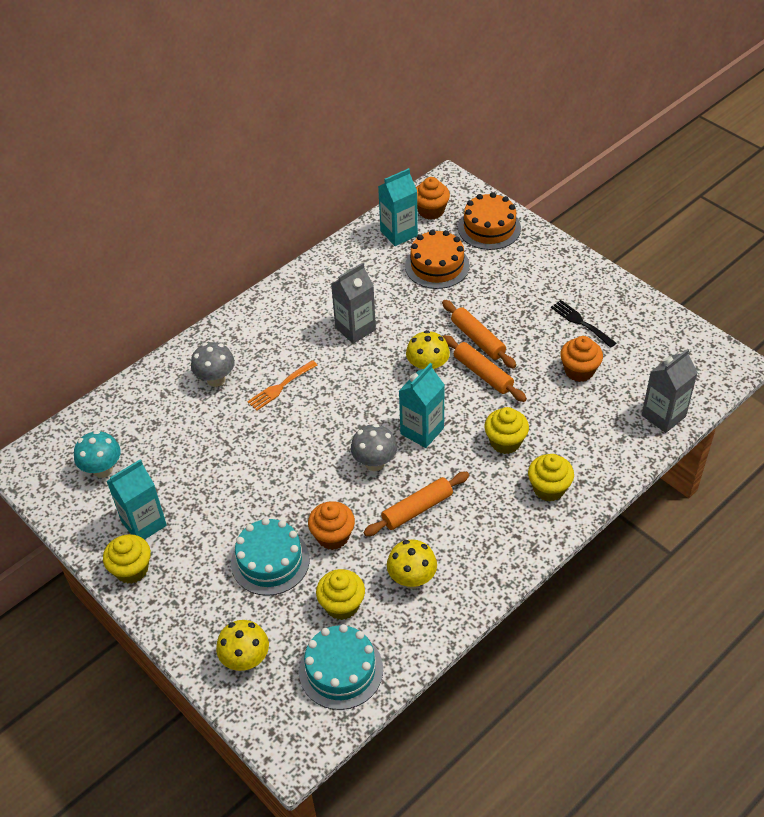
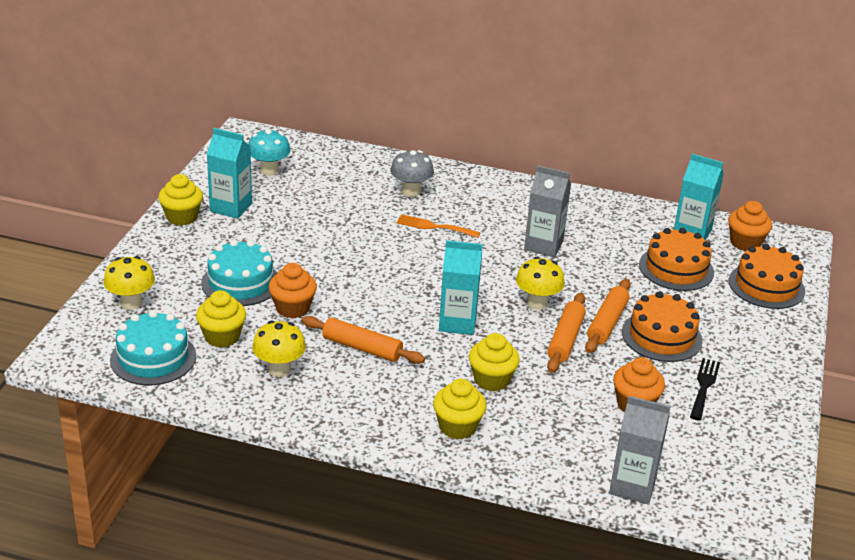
camera: 55 degrees right, 15 degrees down
grey mushroom [351,424,397,471] -> none
none -> orange cake [622,291,703,362]

